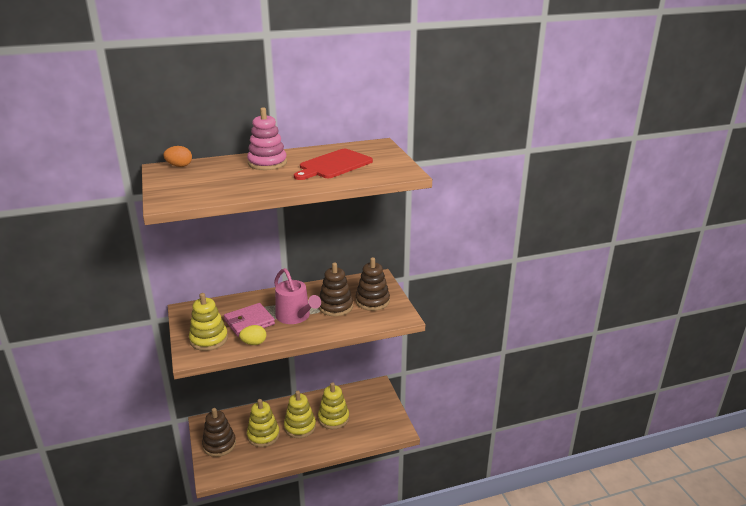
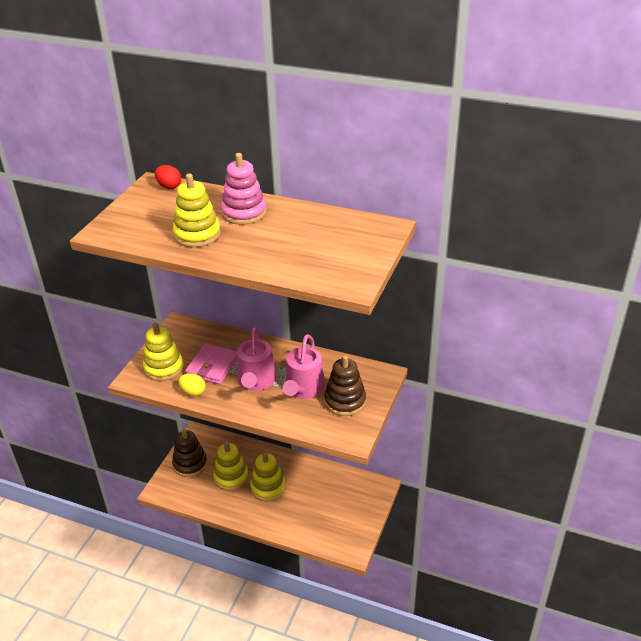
camera: 40 degrees right, 10 degrees up
orange egg [163,146,192,167] -> red egg [155,165,181,189]
pink wallet [224,303,275,337] -> pink wallet turned 75 degrees counterclockwise [185,344,237,384]
red cutting board [294,149,373,180] -> none
yellow stacking toy [318,382,349,429] -> yellow stacking toy moved to [173,173,221,248]
brown stacking toy [319,262,353,316] -> pink watering can [283,334,325,399]

